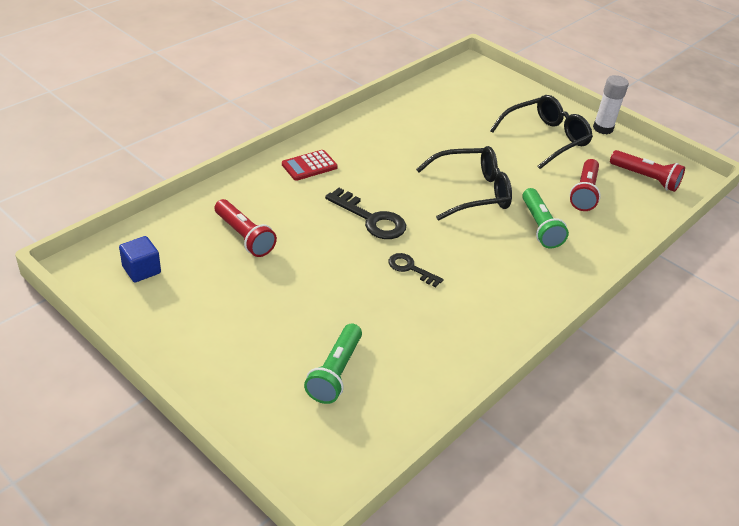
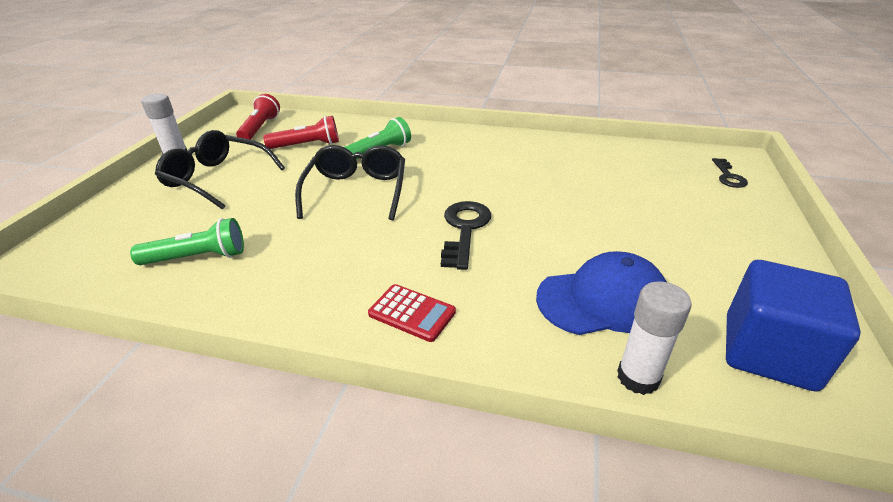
camera: 115 degrees left, 5 degrees down
blue cube [119,236,161,282] -> blue cube [726,260,861,392], size x1.85
red flashlight [215,199,277,257] -> blue cap [536,251,667,335]
green flashlight [304,323,362,404] -> green flashlight moved to [130,218,244,265]
black key [388,253,443,287] -> black key moved to [712,158,748,188]
black glasses [416,146,512,220] -> black glasses turned 45 degrees clockwise [295,145,405,220]
none -> white glue stick [617,281,692,395]

